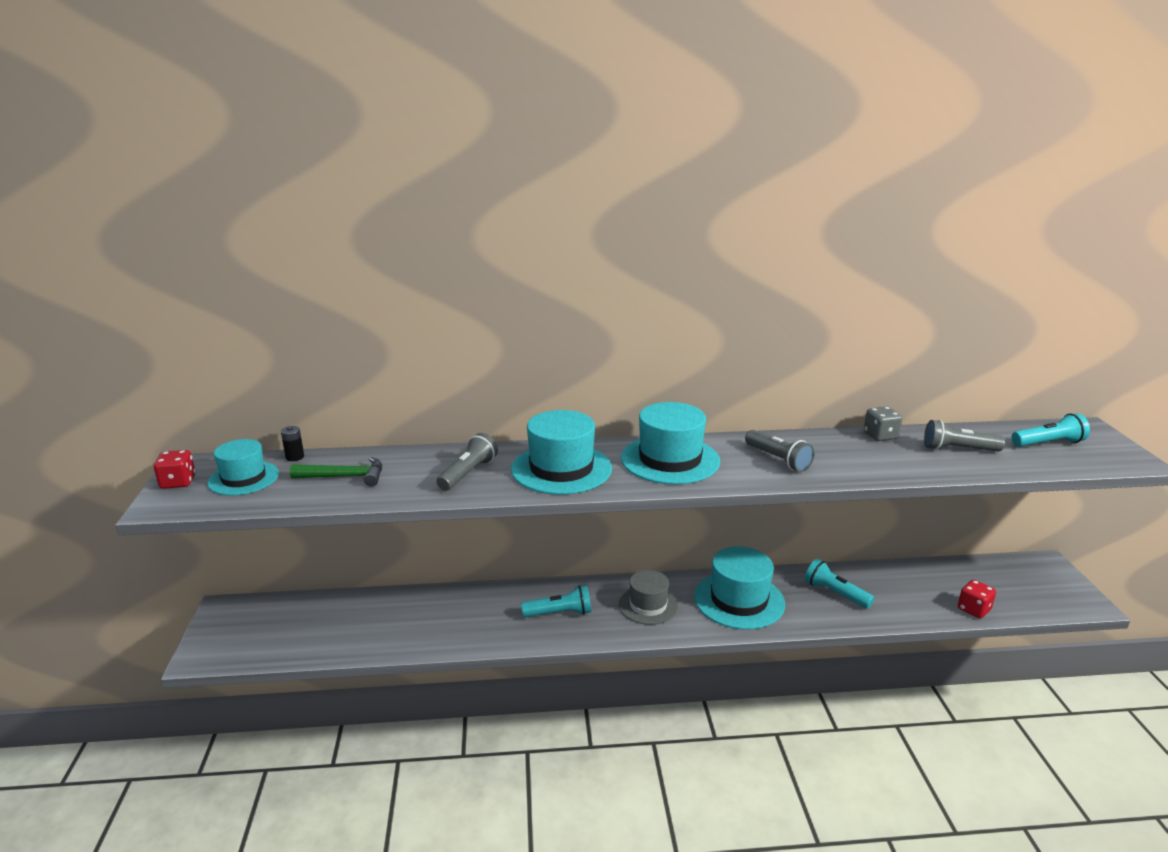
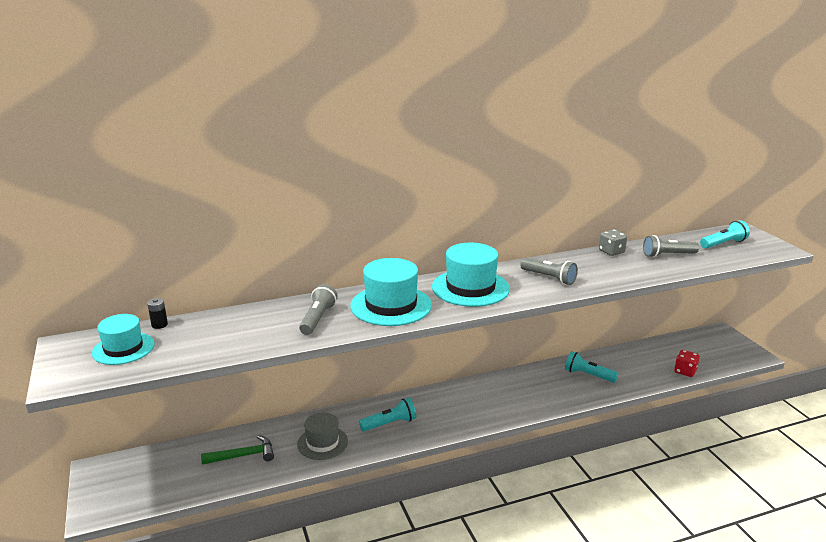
camera: 15 degrees left, 0 degrees up
red dice [154,450,195,489] -> none
green hammer [290,457,382,487] -> green hammer moved to [201,435,274,465]
grey hat [619,570,678,625] -> grey hat moved to [297,413,348,460]
turquoise hat [694,546,785,630] -> none

